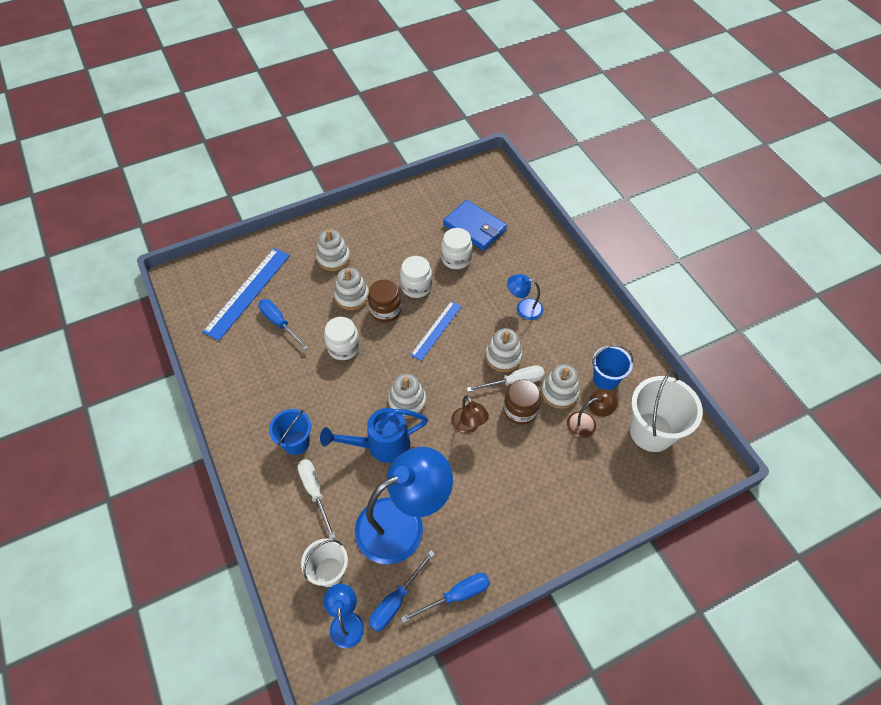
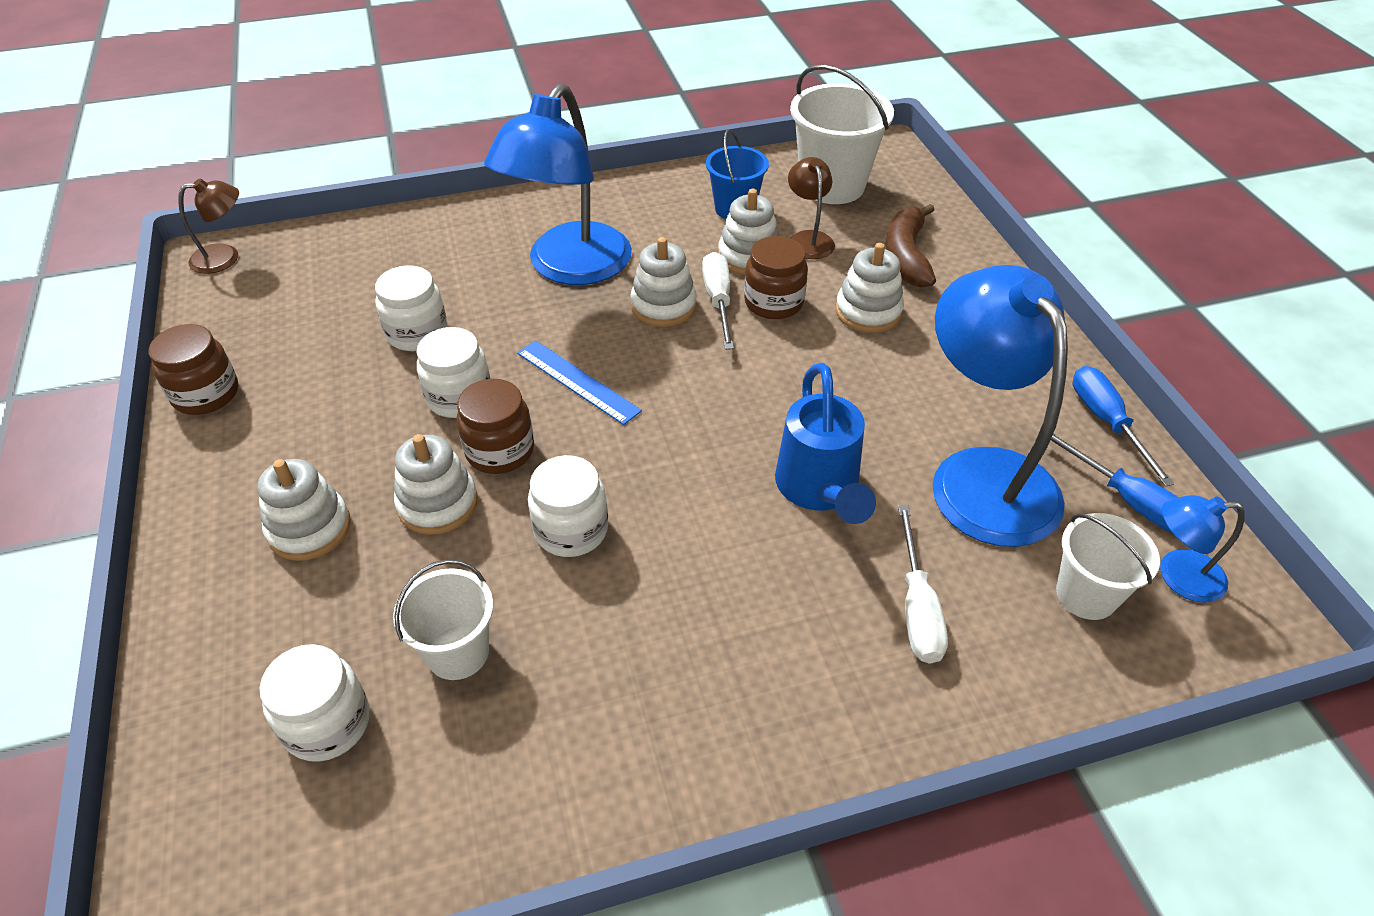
camera: 80 degrees left, 10 degrees down
blue ruler [202,248,290,341] -> white jar [259,644,370,762]
blue screwdriver [258,299,309,350] -> white bucket [393,559,493,680]
blue bucket [269,409,311,455] -> none
white screwdriver [297,459,335,539] -> white screwdriver turned 75 degrees counterclockwise [898,505,948,664]
white stacking toy [388,374,426,418] -> white stacking toy moved to [836,243,904,333]
blue wallet [443,200,507,251] -> none
brown lamp [451,395,489,433] -> brown lamp moved to [178,178,239,274]
blue lamp [507,274,543,320] -> blue lamp [484,84,632,285], size x2.14
none -> brown jar [149,324,238,415]
none -> brown banana [886,204,936,287]

